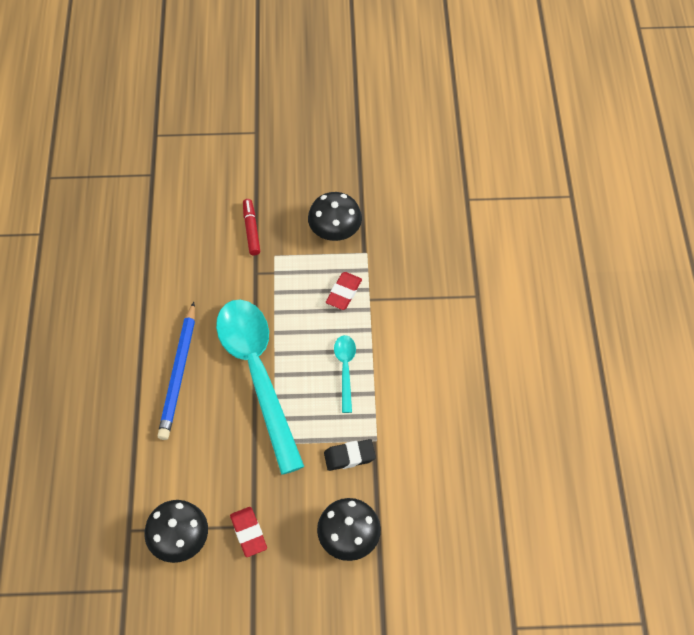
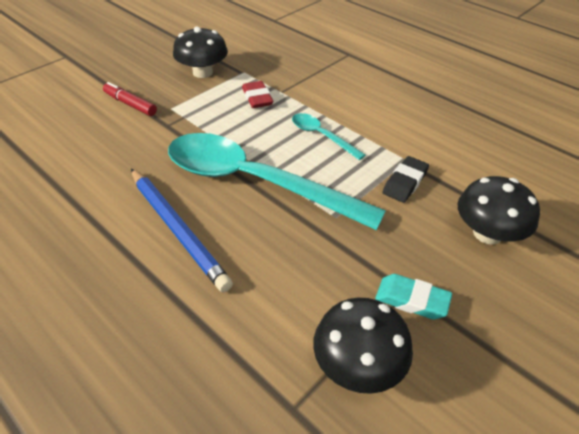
camera: 45 degrees left, 15 degrees down
red eraser [230,507,267,557] -> turquoise eraser [375,274,452,319]

